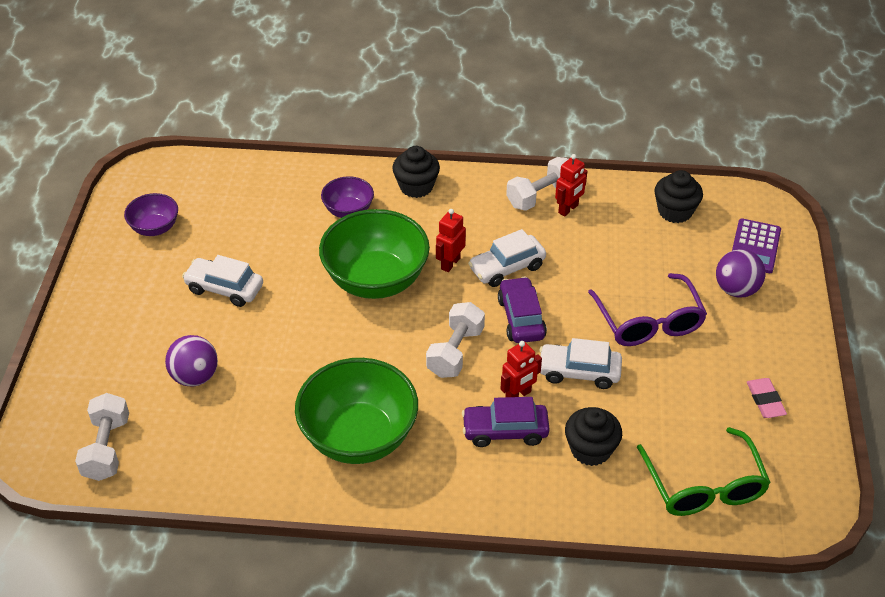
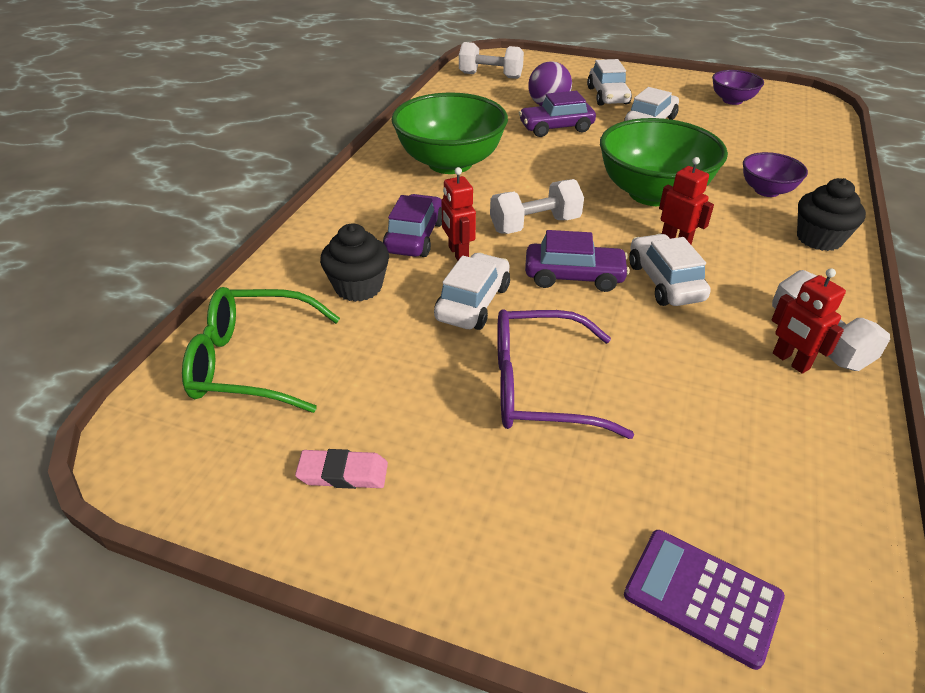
camera: 105 degrees right, 5 degrees down
white dumbbell [426,302,485,378] -> white dumbbell turned 60 degrees counterclockwise [490,179,584,234]
black cupcake [654,170,703,223] -> none
purple ball [716,249,765,297] -> none
none -> purple car [519,91,596,137]
none -> white car [587,59,632,106]

